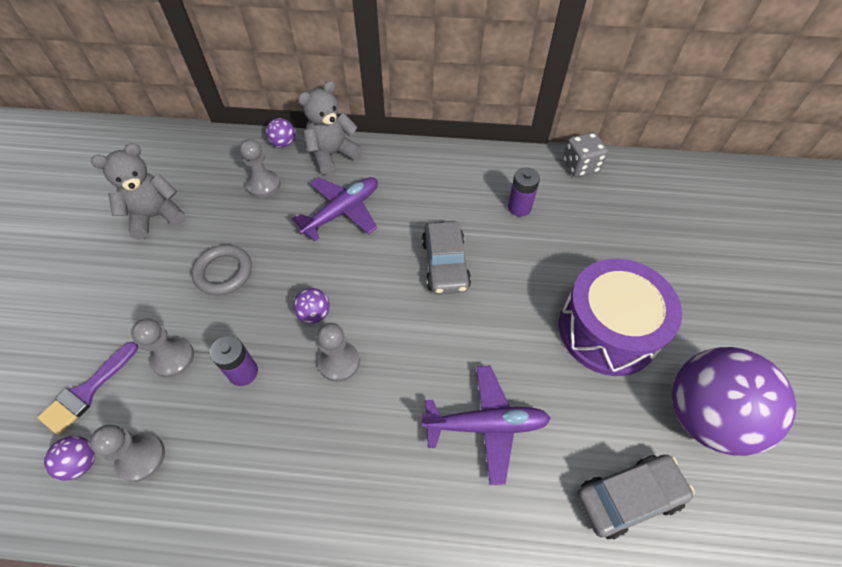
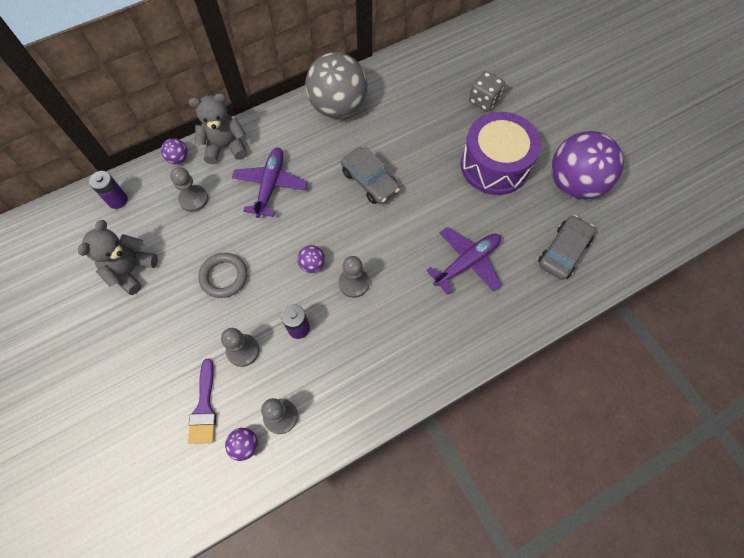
camera: 35 degrees left, 10 degrees up
grey teddy bear [298,81,362,175] -> grey teddy bear turned 60 degrees clockwise [189,93,247,164]
purple battery [508,167,540,217] -> purple battery moved to [89,171,128,209]
grey dice [563,132,608,177] -> grey dice moved to [469,71,505,112]
none -> grey ball [305,52,368,118]

